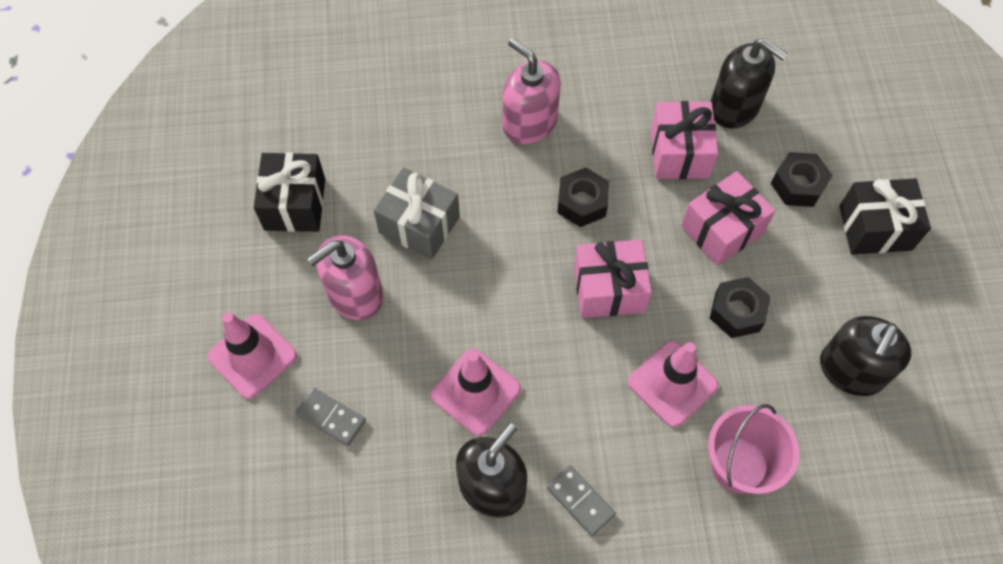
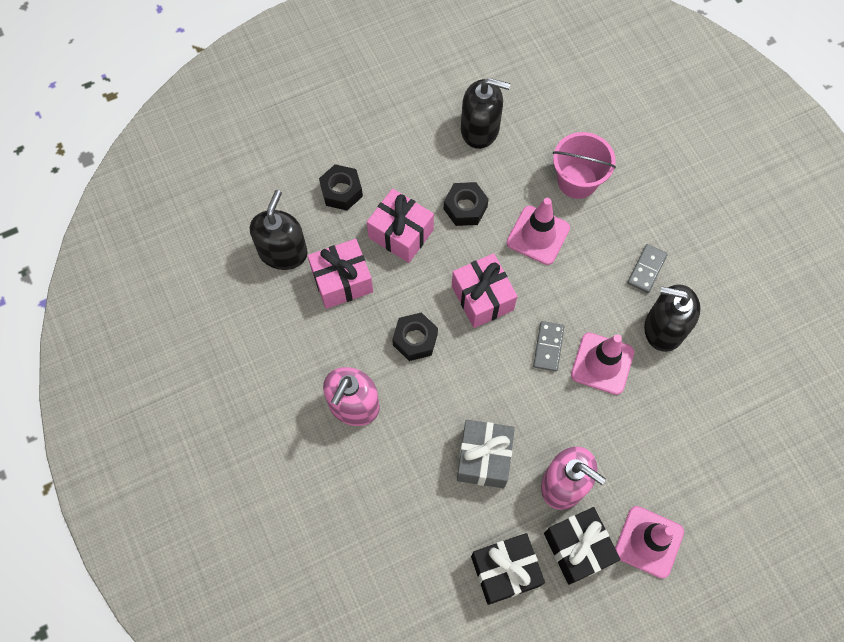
camera: 110 degrees left, 5 degrees up
grey domino [295,388,366,446] -> grey domino moved to [533,321,564,372]
black gift [839,178,931,255] -> black gift moved to [544,507,621,585]

